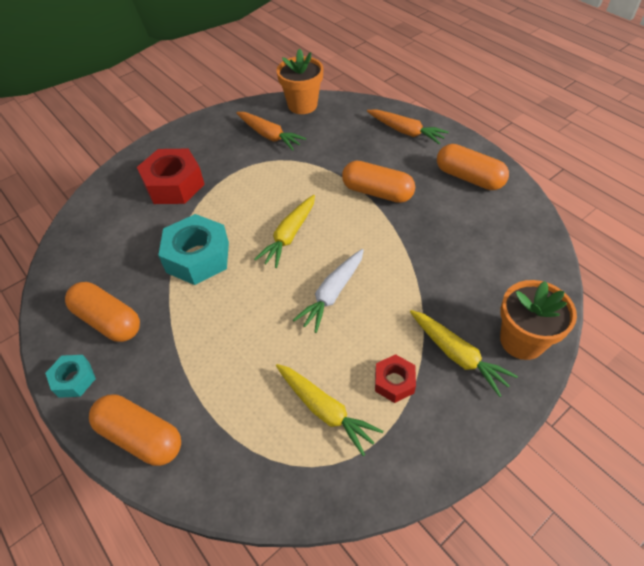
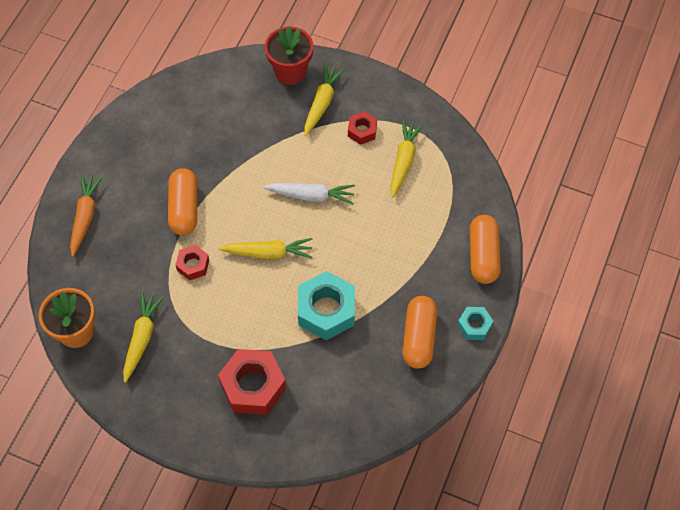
camera: 120 degrees left, 10 degrees up
orange carrot [236,112,306,150] -> yellow carrot [123,292,164,383]
orange capsule [437,144,509,190] -> none
orange flower pot [500,280,577,360] -> red flower pot [265,26,313,85]
none -> red nut [176,245,209,280]

